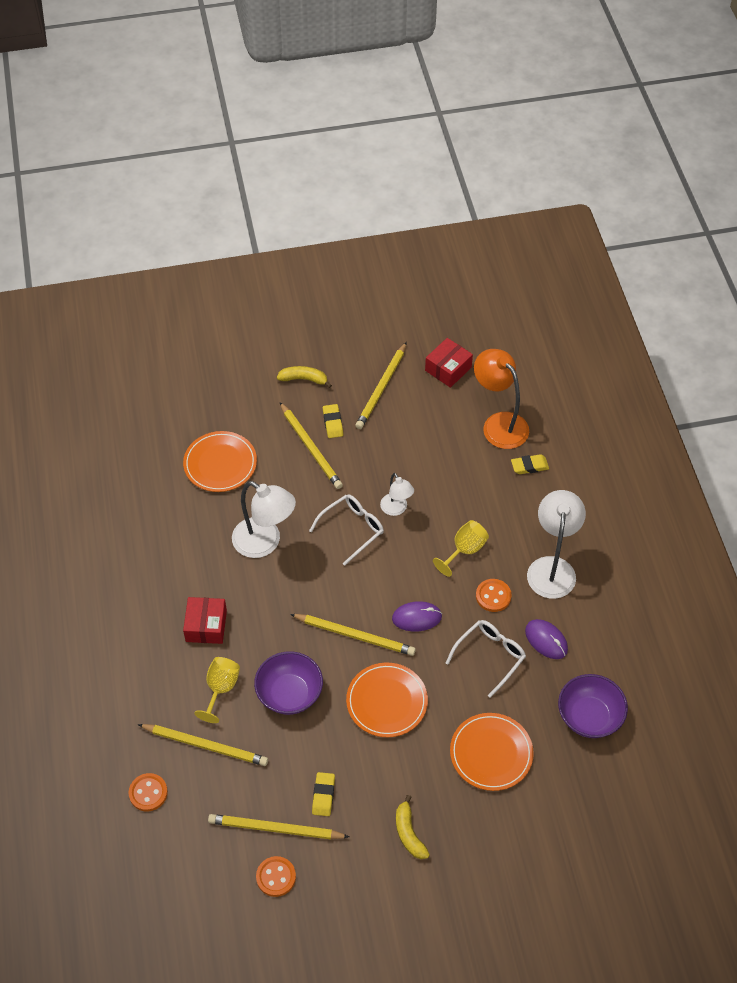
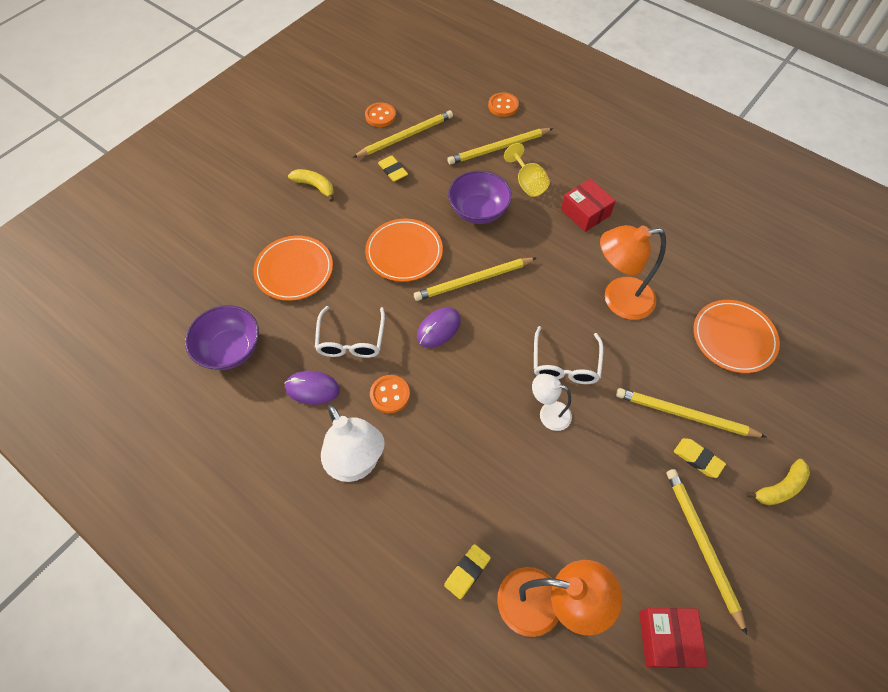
camera: 140 degrees right, 5 degrees up
white lamp [232,481,296,558] -> orange lamp [600,225,666,320]
yellow goblet [433,520,489,577] -> none

